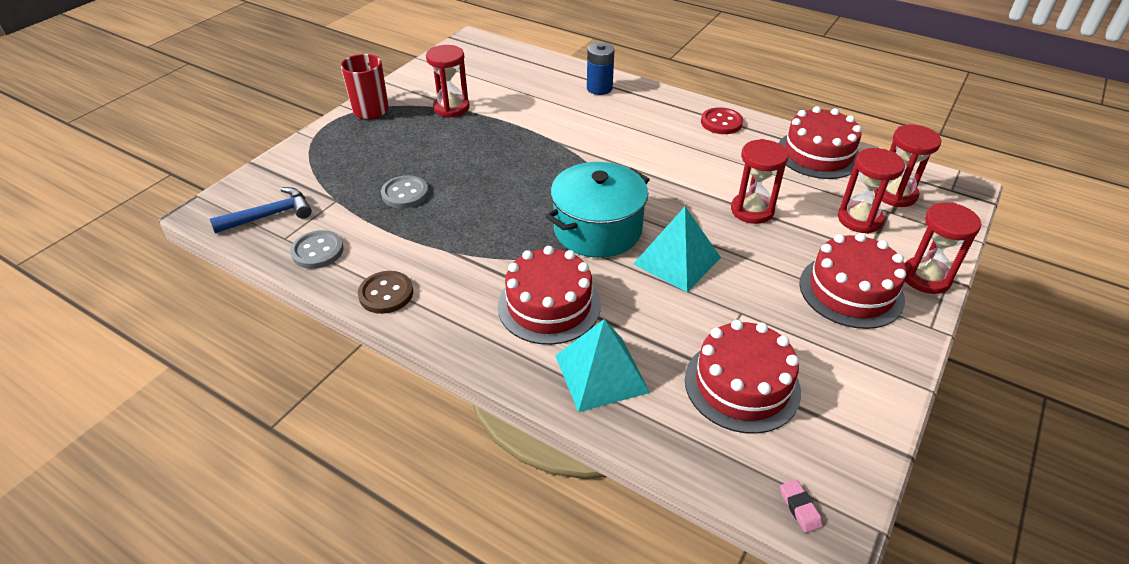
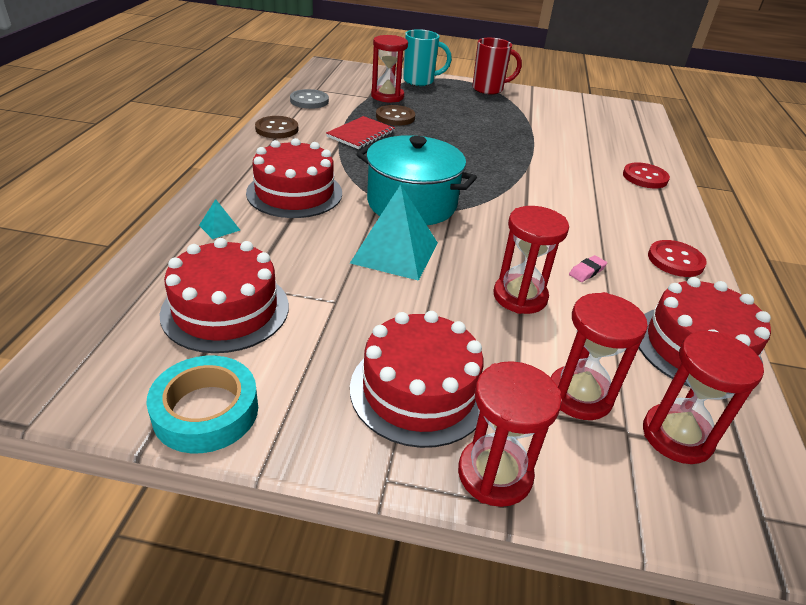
camera: 65 degrees right, 5 degrees down
blue hammer [210,187,312,233] -> none
grey button [381,175,429,208] -> brown button [376,105,415,126]
red hourglass [426,45,470,118] -> red hourglass moved to [371,35,408,102]
turquoise pyramid [555,319,650,412] -> turquoise pyramid [199,199,240,239], size x0.44
blue battery [587,42,614,95] -> red button [623,162,670,188]
pink eraser [780,480,823,533] -> pink eraser moved to [569,255,607,282]
none -> turquoise tape [146,356,258,453]
none -> red notebook [326,116,395,149]
none -> turquoise mug [403,29,452,86]

